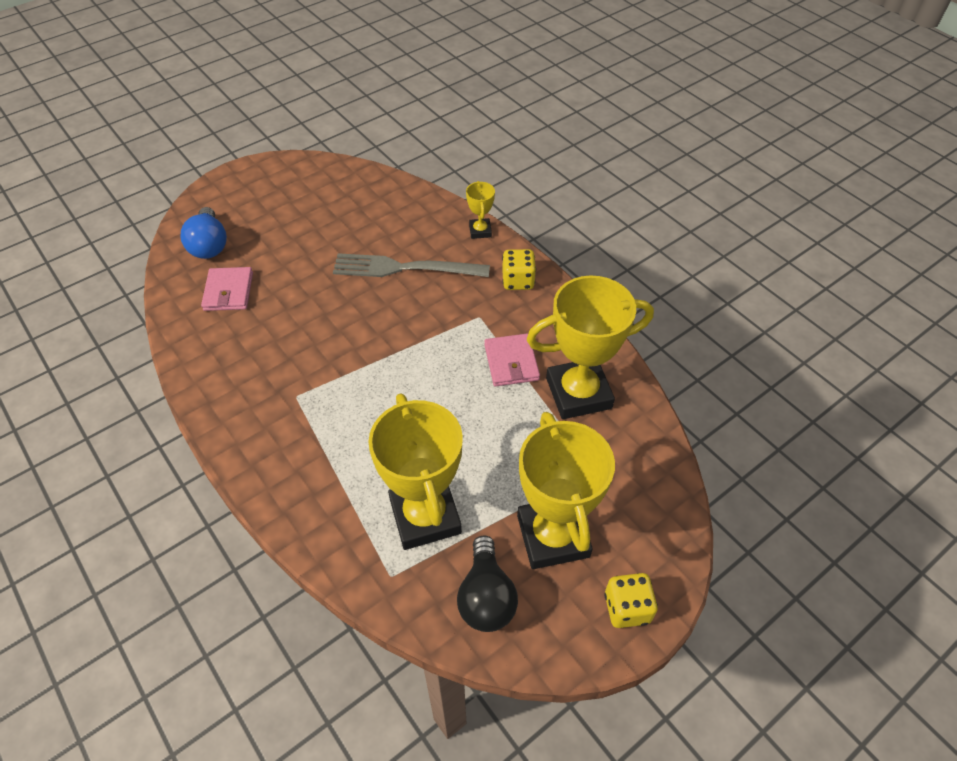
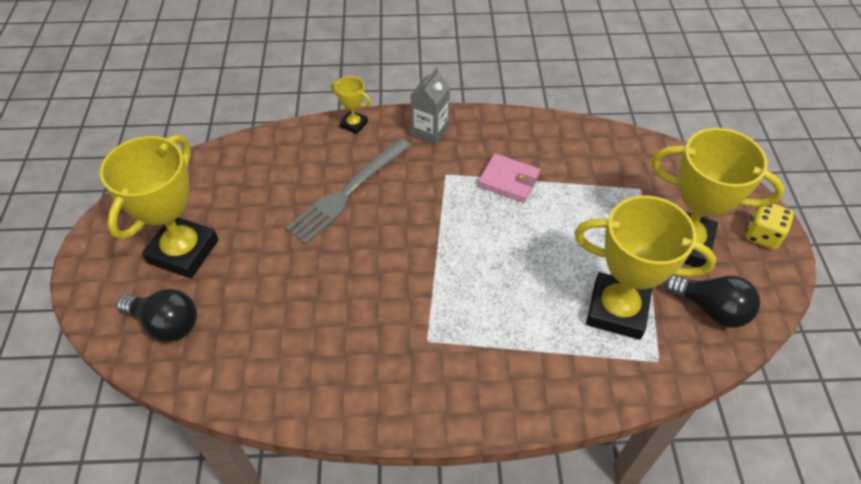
camera: 55 degrees left, 0 degrees up
blue light bulb [180,207,227,259] -> black light bulb [117,289,197,342]
pink wallet [201,267,253,311] -> none
yellow dice [502,249,536,290] -> grey carton [410,67,450,145]
yellow trophy [527,275,654,419] -> yellow trophy moved to [100,134,219,278]

